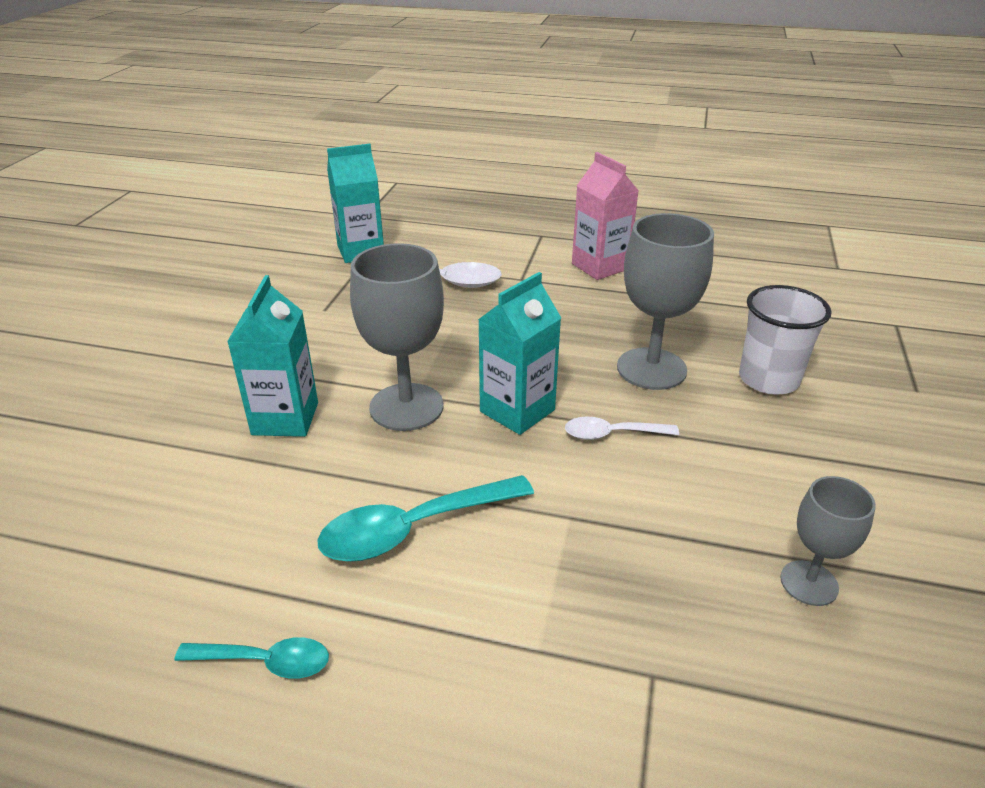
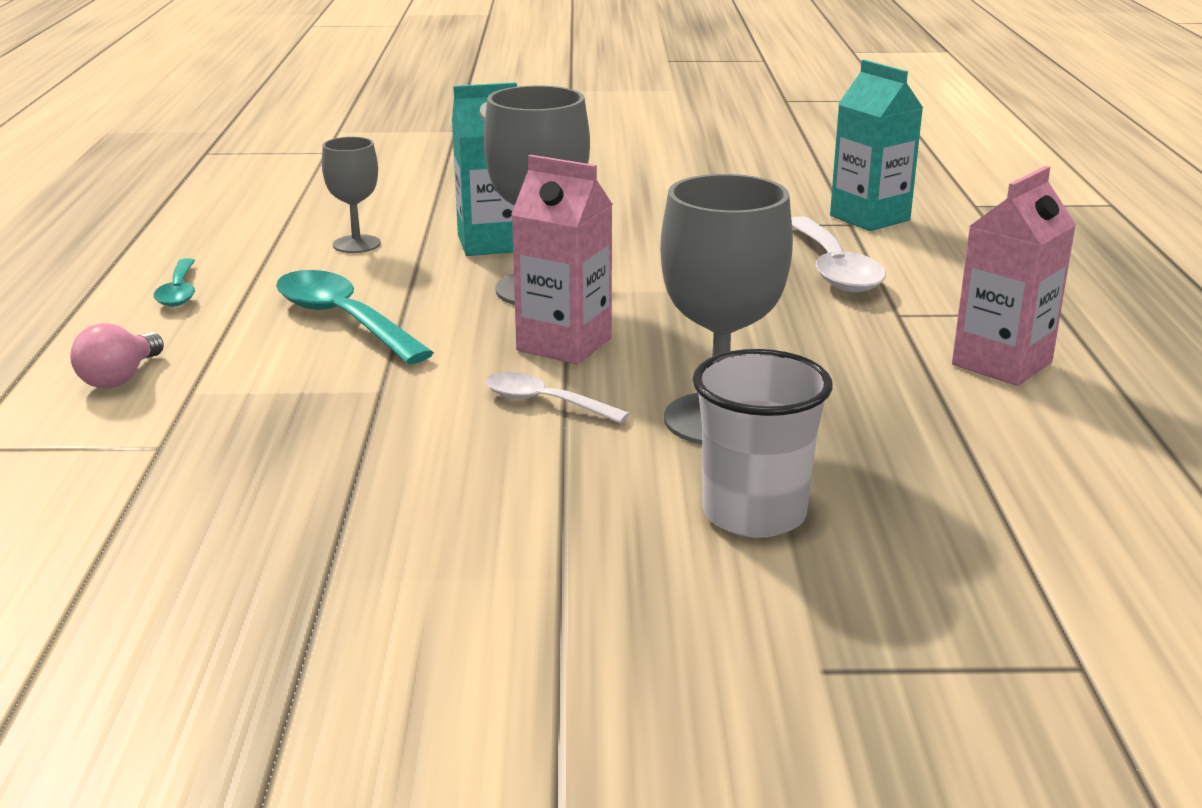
camera: 75 degrees right, 10 degrees down
turquoise carton [478,272,561,435] -> pink carton [511,155,613,364]
white spoon [565,417,679,440] -> white spoon turned 45 degrees counterclockwise [485,372,630,424]
grey goblet [780,476,876,606] -> grey goblet moved to [322,137,381,253]
none -> pink light bulb [70,323,164,389]

